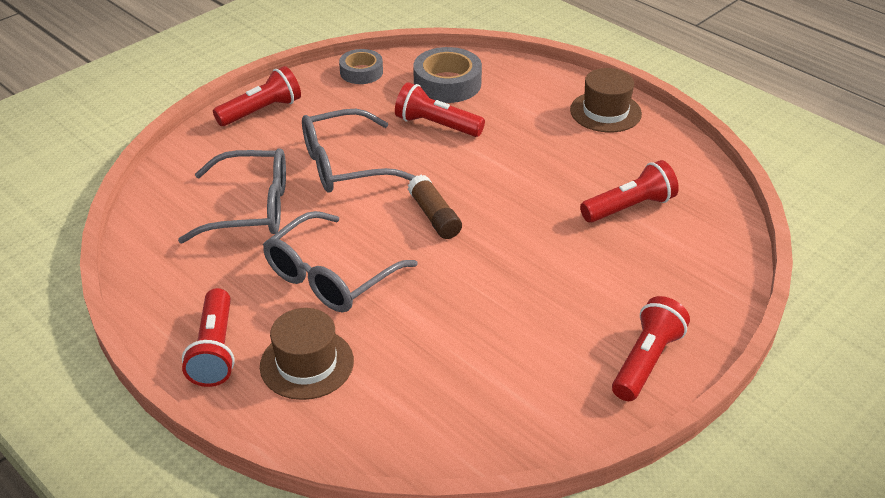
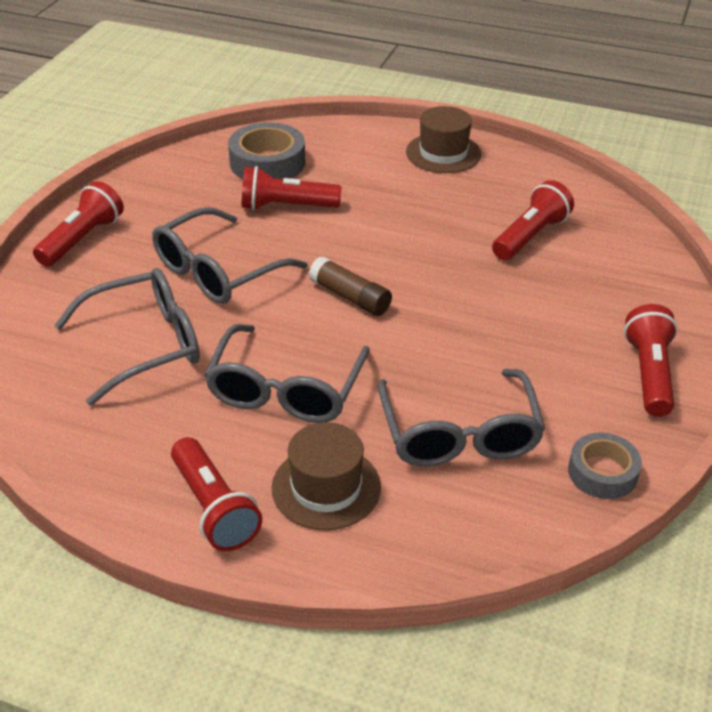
camera: 25 degrees left, 0 degrees up
grey tape [339,49,383,84] -> grey tape moved to [568,432,642,499]
none -> grey glasses [377,369,545,467]

